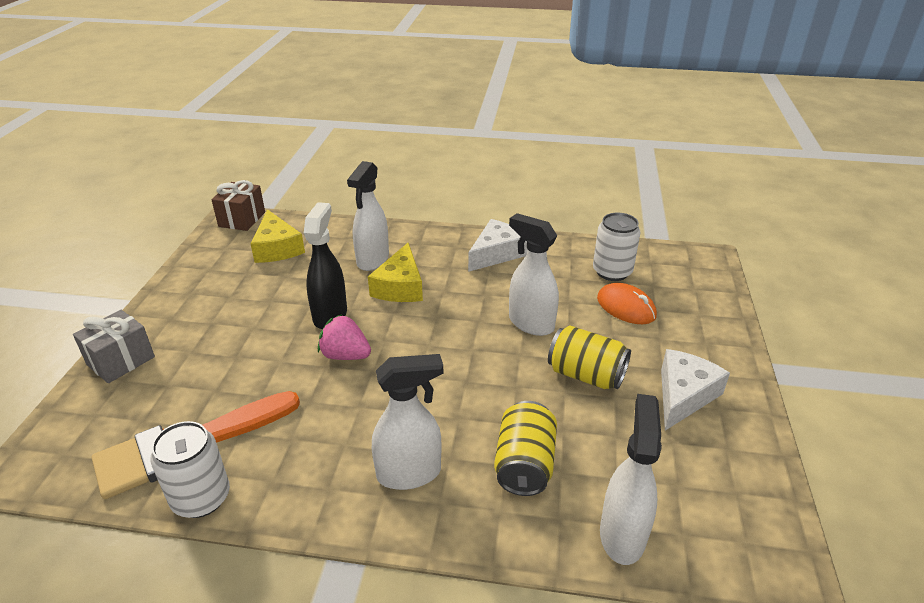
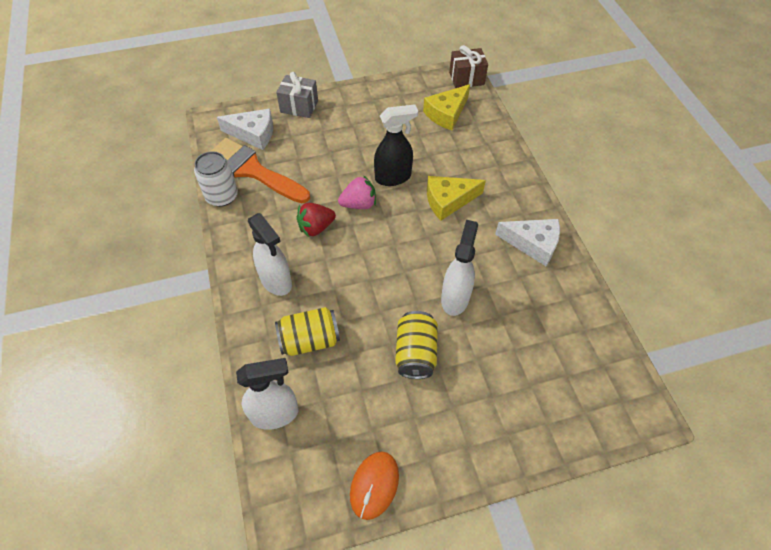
camera: 65 degrees right, 20 degrees up
pink strawberry [318,314,371,360] -> pink strawberry turned 75 degrees clockwise [338,175,376,209]
white spray bottle [347,161,389,271] -> none
white can [593,213,640,281] -> none
orange mouse [597,283,657,324] -> orange mouse moved to [350,451,399,520]
white cheese [661,349,730,431] -> white cheese moved to [217,109,273,150]
none -> red strawberry [297,203,336,237]

